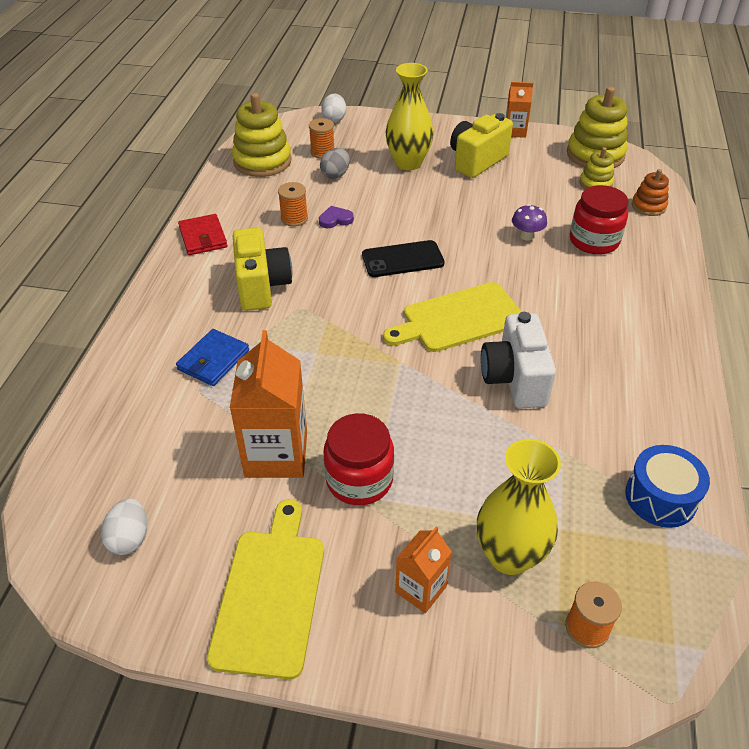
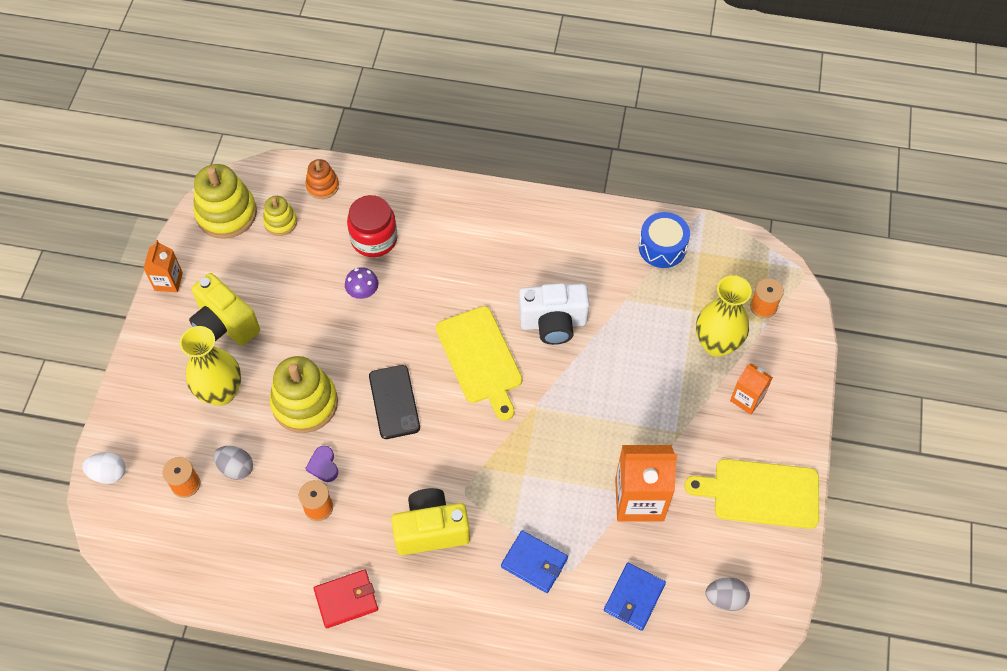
camera: 90 degrees left, 15 degrees up
white egg [101,498,147,555] -> grey egg [706,577,750,611]
yellow stacking toy [232,93,292,177] -> yellow stacking toy moved to [270,356,338,433]
red jar [323,413,394,505] -> none
none -> blue wallet [604,563,666,631]

